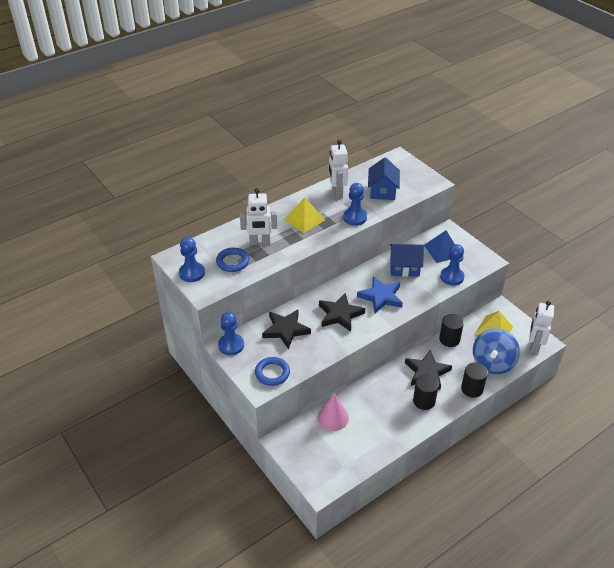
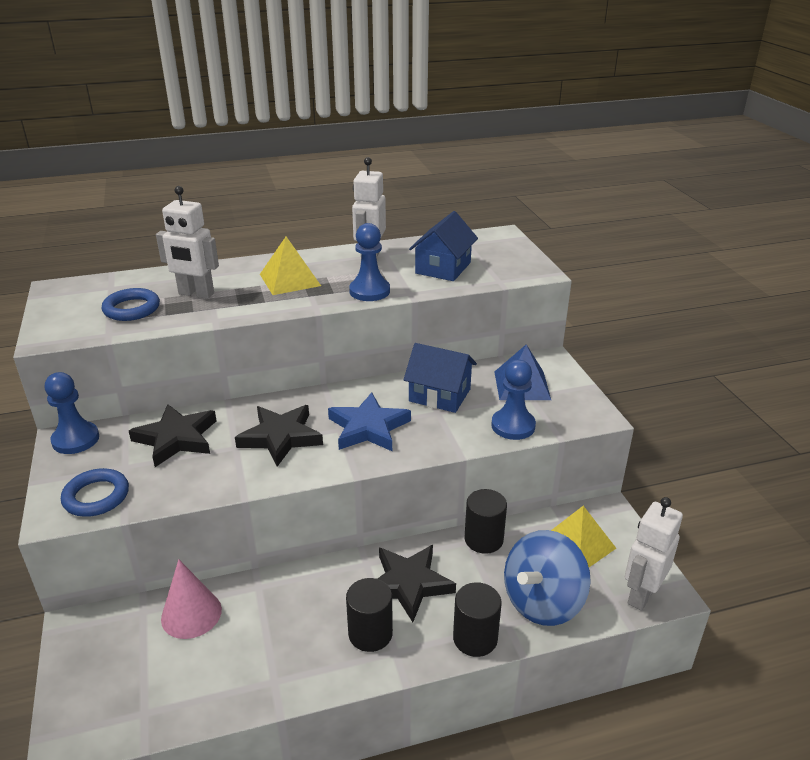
camera: 20 degrees right, 10 degrees down
blue pawn [179,237,205,282] -> none

